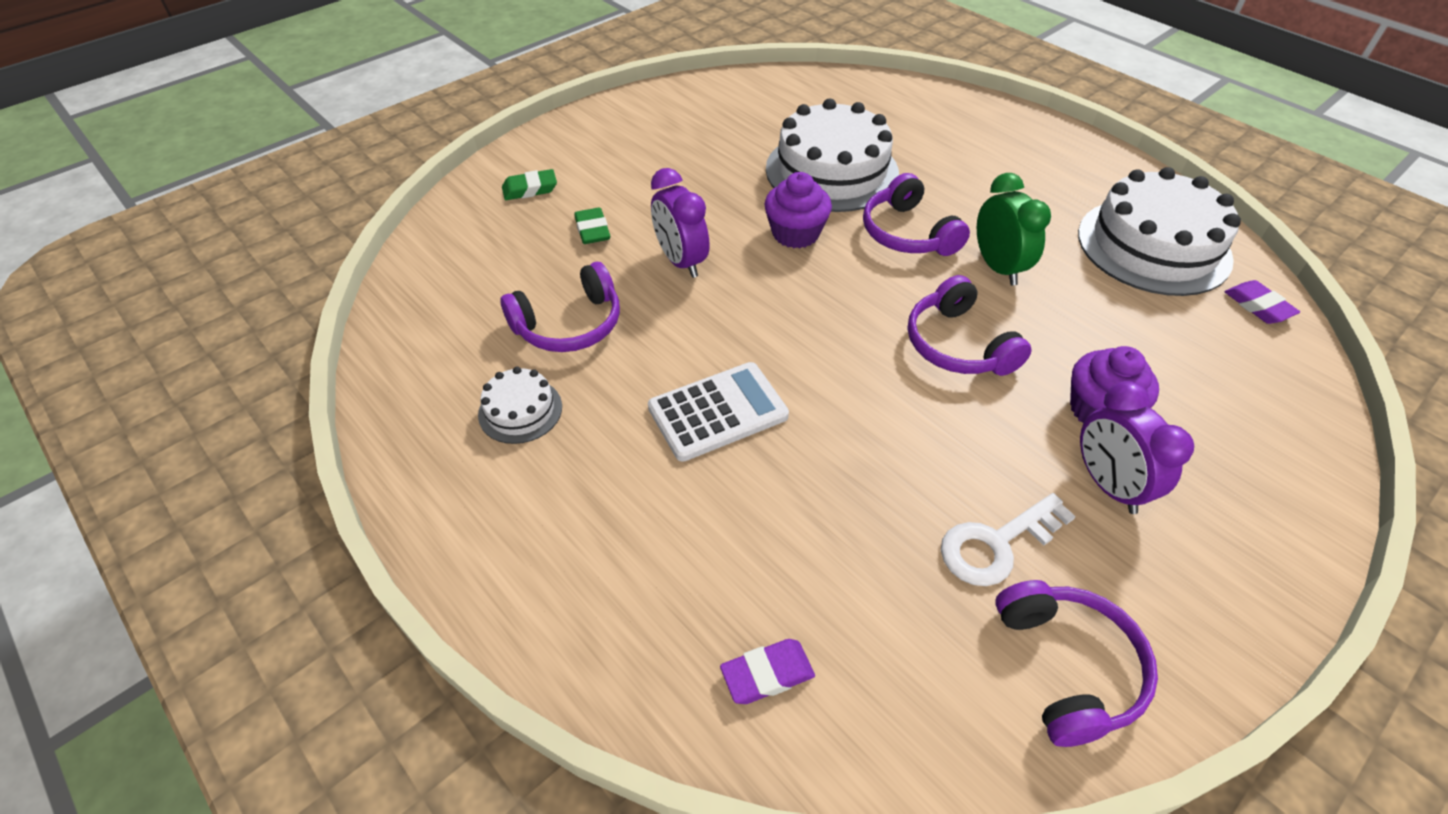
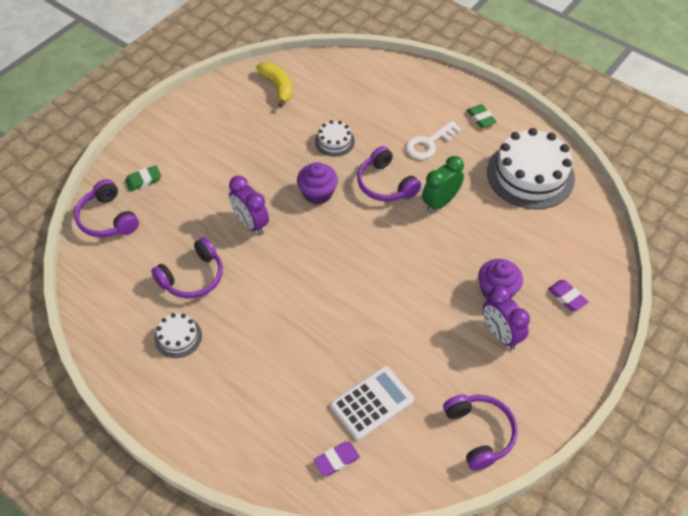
camera: 10 degrees left, 5 degrees up
green eraser [574,208,610,244] -> green eraser moved to [467,104,497,128]
white calculator [648,362,789,462] -> white calculator moved to [330,366,414,440]
white cake [766,98,899,212] -> white cake [315,120,355,157], size x0.47
purple headphones [908,275,1032,376] -> purple headphones moved to [74,179,139,237]
white key [941,493,1076,586] -> white key moved to [406,121,461,159]
green clock [977,173,1051,286] -> green clock turned 105 degrees counterclockwise [422,156,464,213]
purple eraser [1224,280,1300,324] -> purple eraser moved to [548,280,588,311]
none -> yellow banana [256,62,292,108]

